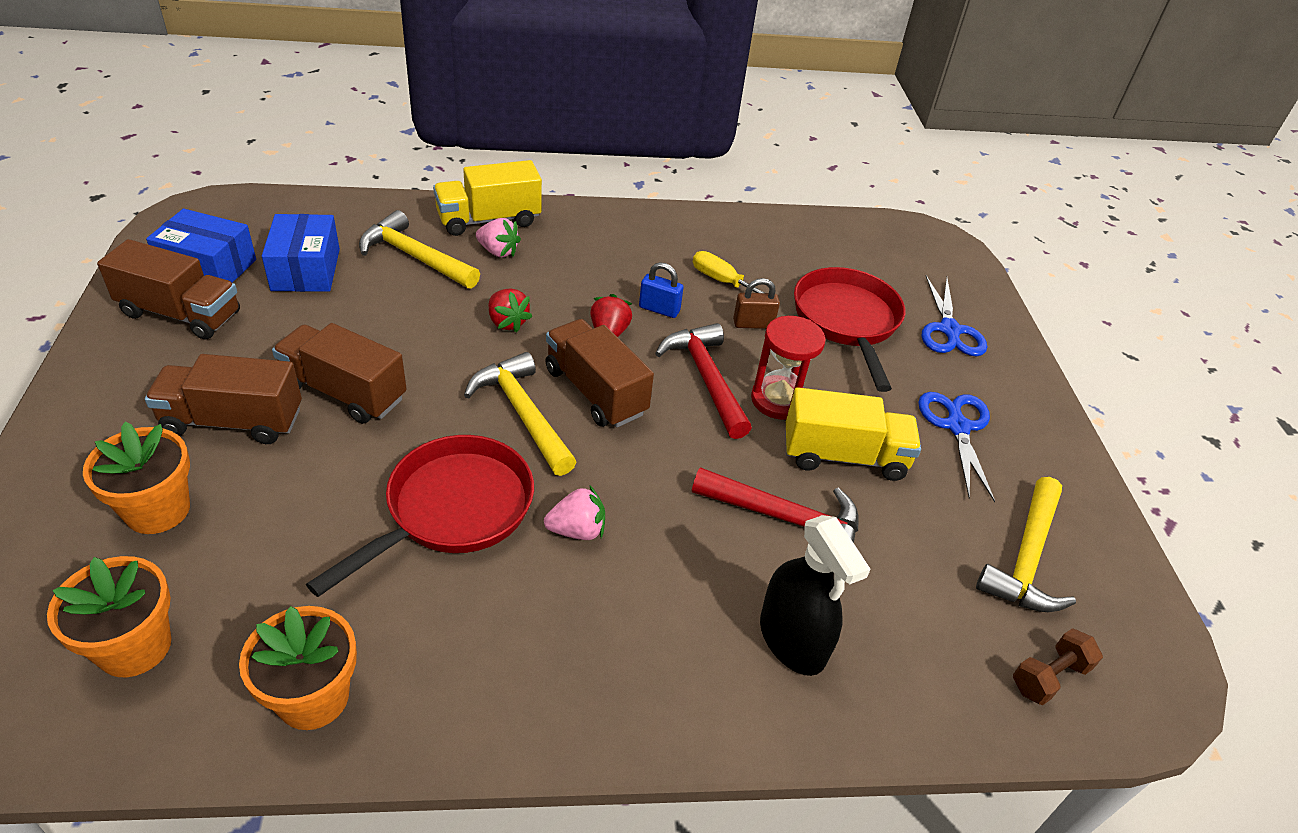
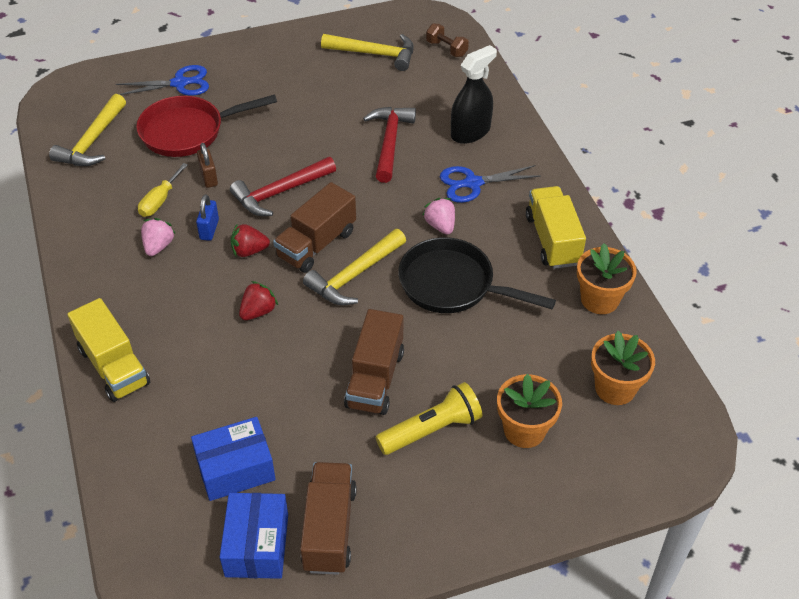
camera: 100 degrees left, 5 degrees up
brown truck [145,354,302,444] -> yellow flashlight [376,382,482,455]
red pan [306,435,534,597] -> black pan [398,237,556,313]
yellow hammer [359,210,480,289] -> yellow hammer moved to [49,94,126,166]
pink strawberry [476,218,521,257] -> pink strawberry moved to [141,218,176,256]
red hourglass [751,316,826,420] -> none
yellow truck [786,387,921,481] -> yellow truck moved to [526,186,586,269]
blue scissors [918,392,995,502] -> blue scissors moved to [440,165,541,203]

